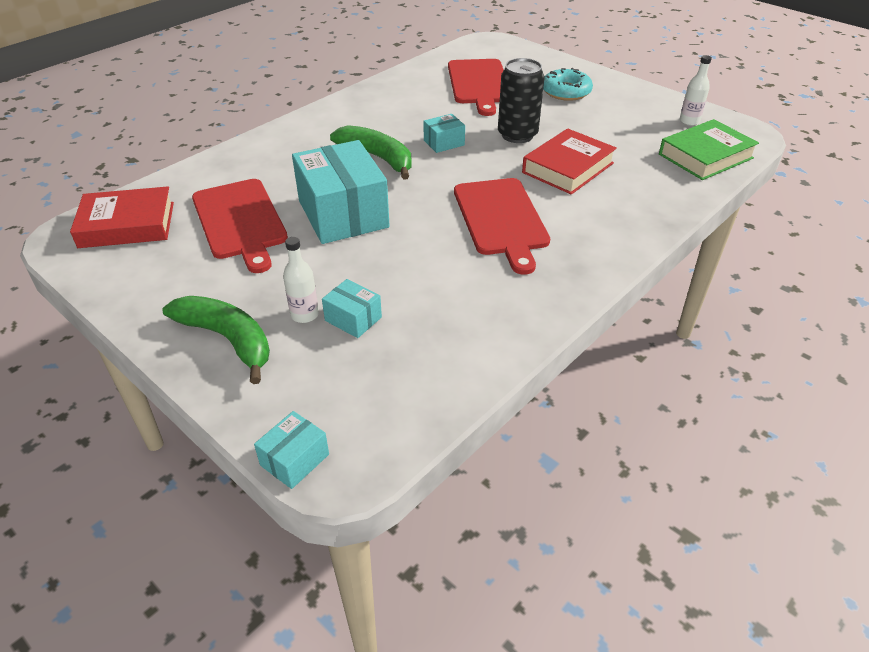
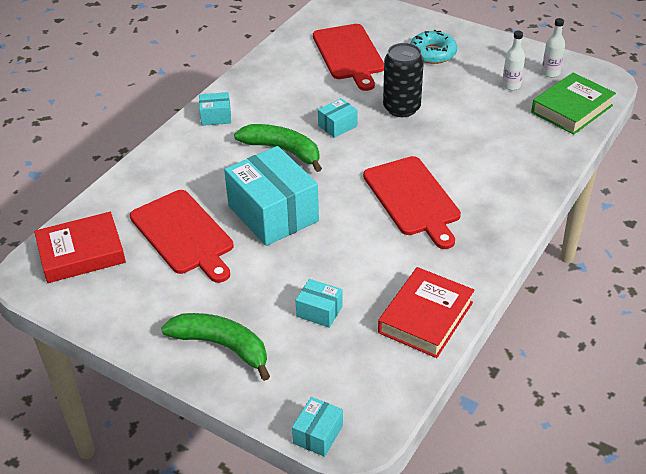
camera: 10 degrees left, 0 degrees up
white bottle [283,237,319,323] -> white bottle moved to [502,31,525,90]
red book [522,128,617,195] -> red book moved to [378,267,475,358]
none -> turquoise box [199,92,231,126]

